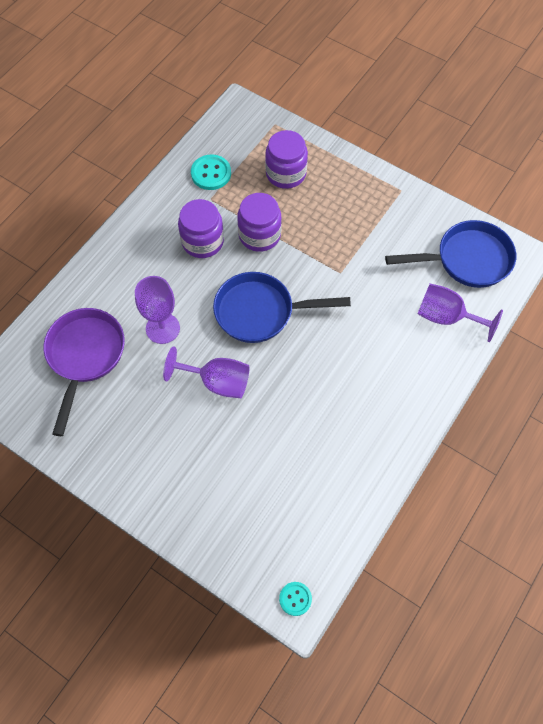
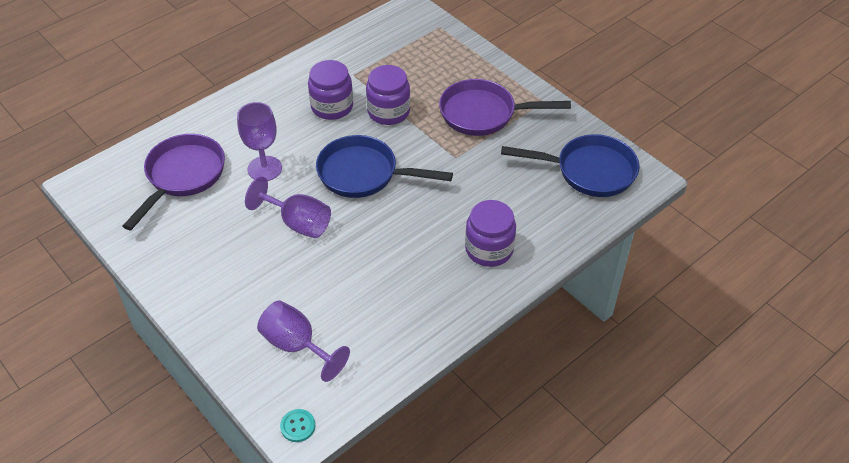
camera: 15 degrees right, 15 degrees down
turquoise button [191,154,231,190] -> none
purple jar [265,130,308,189] -> purple jar moved to [465,200,516,267]
purple goblet [418,284,503,342] -> purple goblet moved to [257,300,350,382]
none -> purple pan [439,79,571,136]

